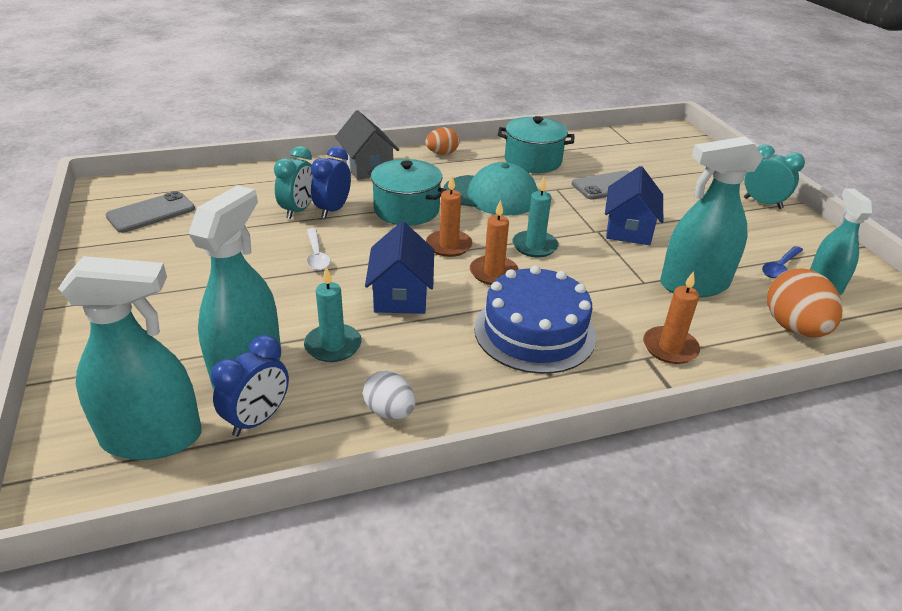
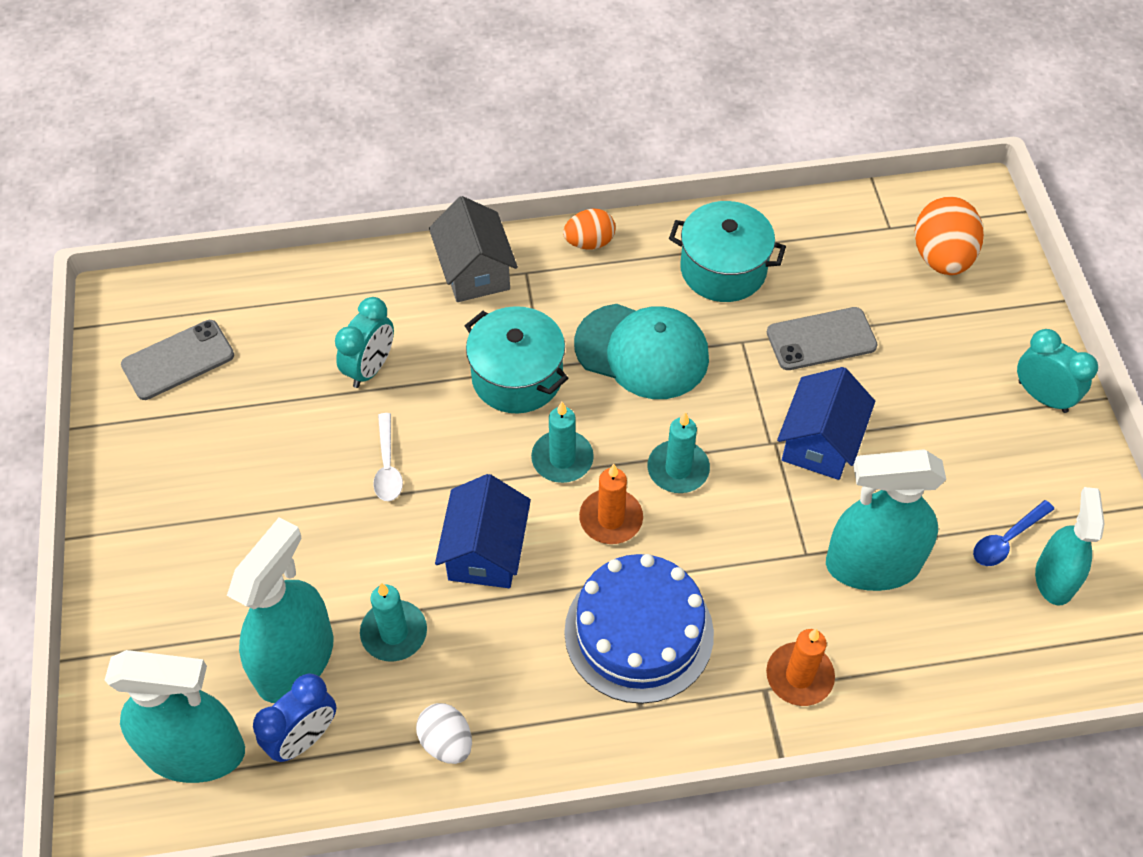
camera: 10 degrees right, 20 degrees up
blue clock [311,146,351,219] -> none
orange candle [426,176,472,257] -> turquoise candle [531,402,594,483]
orange egg [767,268,843,338] -> orange egg moved to [915,196,984,275]

